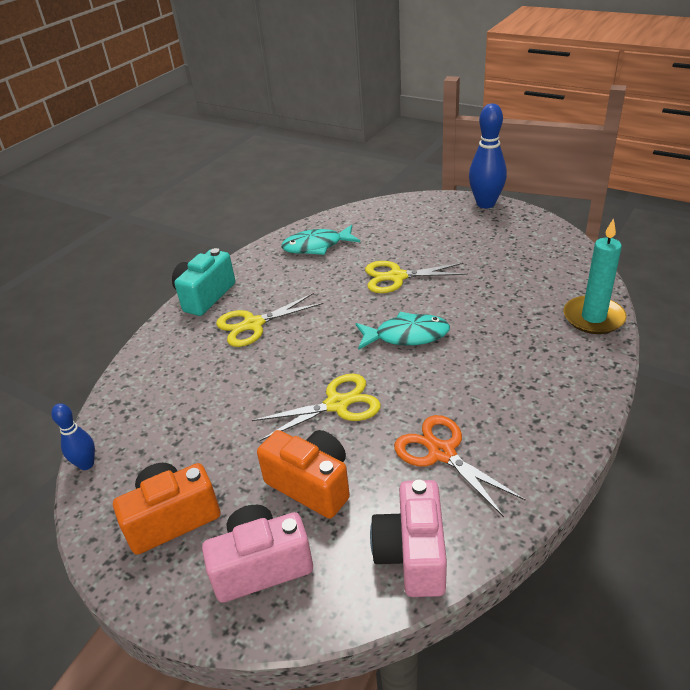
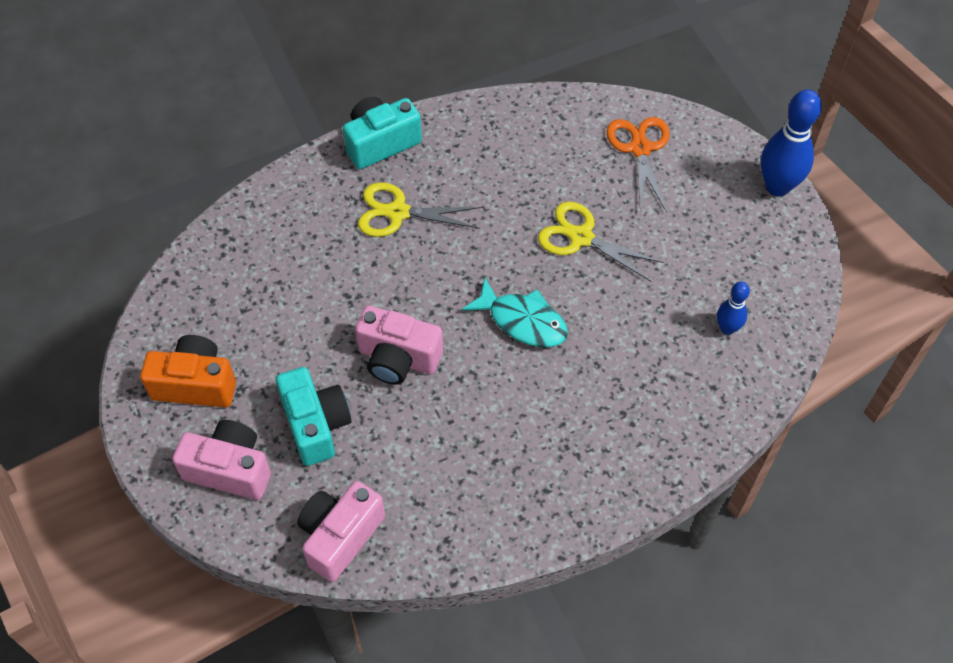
camera: 30 degrees right, 20 degrees up
blue bowling pin [51,403,95,470] -> blue bowling pin moved to [717,281,750,335]
yellow scissors [252,374,381,441] -> pink camera [355,306,443,385]
orange camera [257,430,350,519] -> turquoise camera [276,367,352,466]
turquoise fish [281,225,360,255] -> none
orange scissors [394,415,526,517] -> orange scissors moved to [606,117,670,213]
turquoise candle [564,218,627,334] -> none

